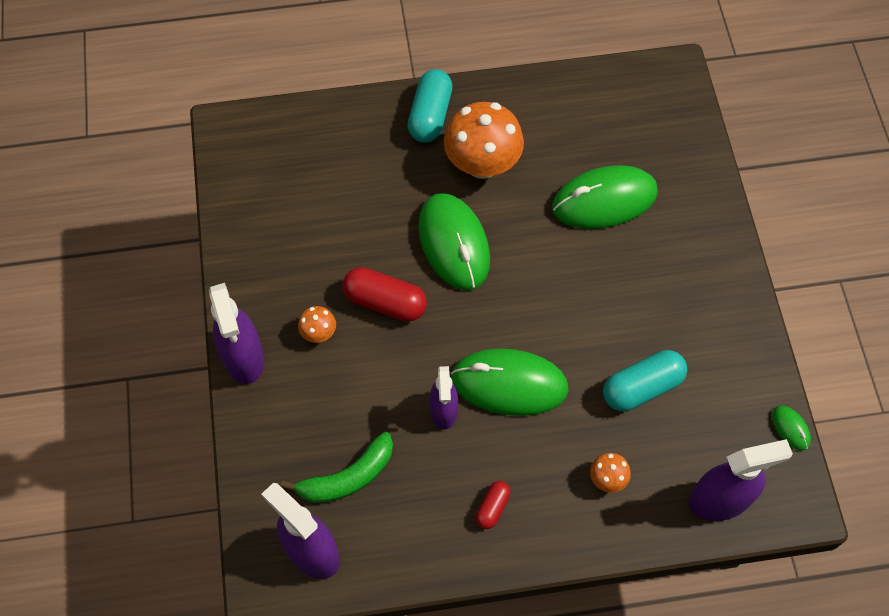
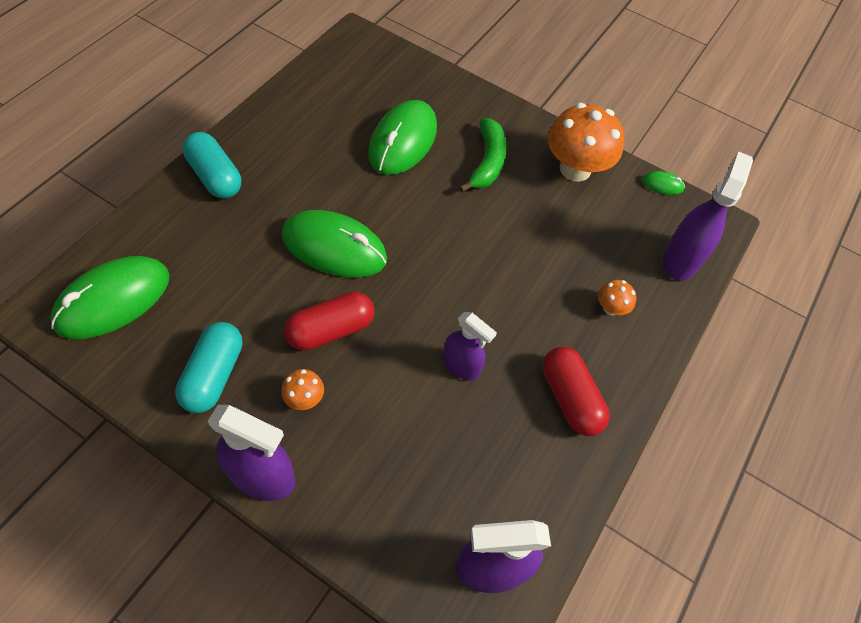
camera: 55 degrees left, 5 degrees down
green banana [281,432,393,503] -> green banana moved to [459,118,507,192]
orange mushroom [444,102,524,179] -> orange mushroom moved to [548,103,624,182]
green mouse [451,348,569,416] -> green mouse moved to [50,256,170,339]
red capsule [476,481,511,529] -> red capsule [543,347,610,436], size x1.83
turquoise capsule [603,350,687,411] -> turquoise capsule moved to [175,322,243,413]

